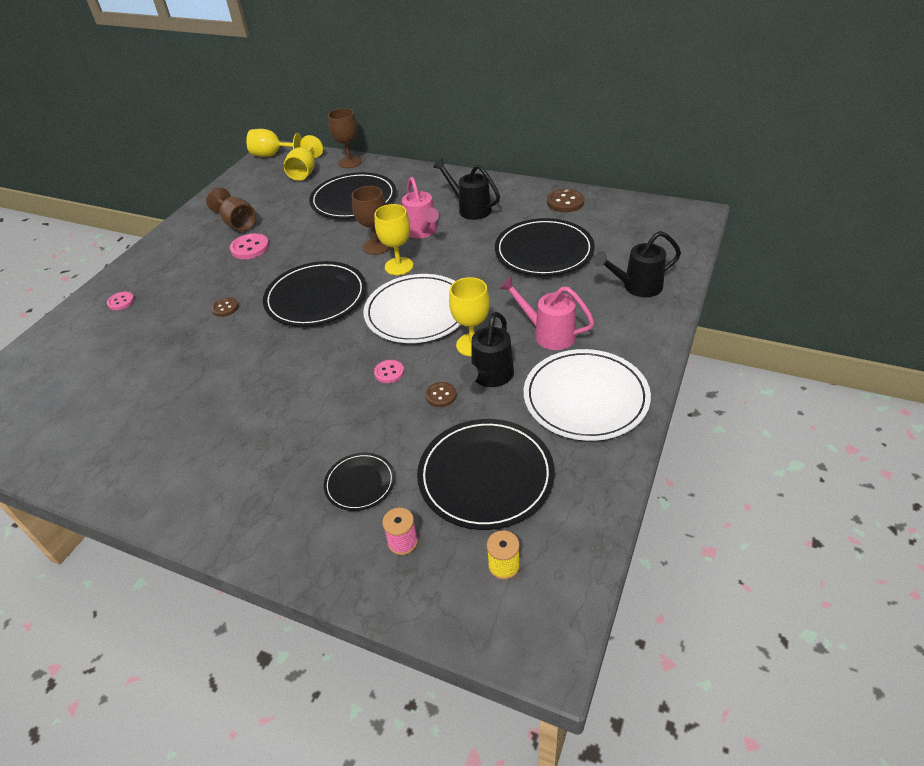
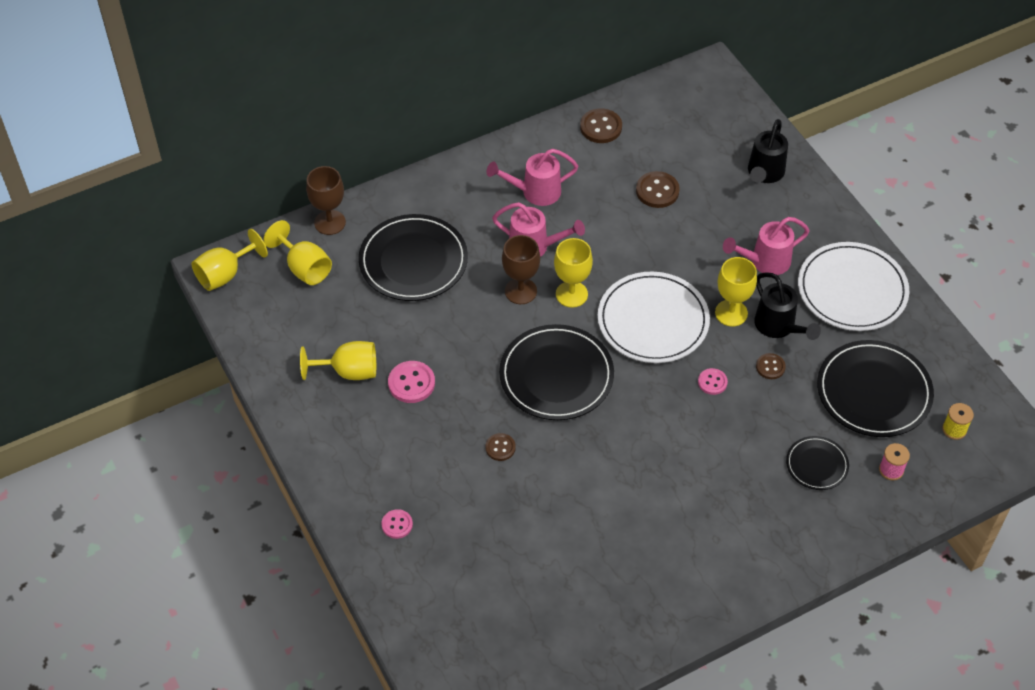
camera: 55 degrees left, 10 degrees up
brown goblet [206,187,256,231] -> yellow goblet [300,341,376,380]
black watering can [433,158,500,220] -> pink watering can [486,149,578,206]
black plate [495,218,595,276] -> brown button [636,171,680,208]

